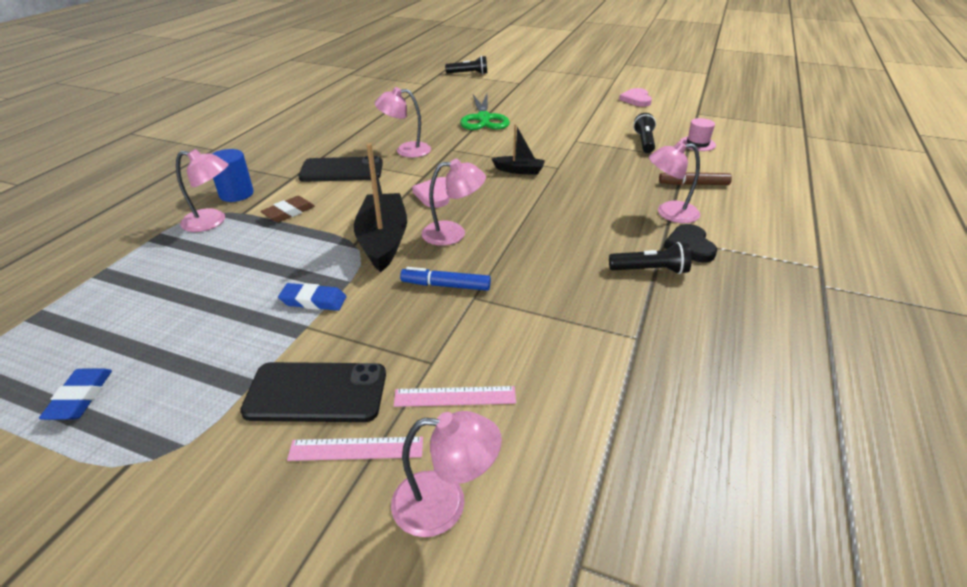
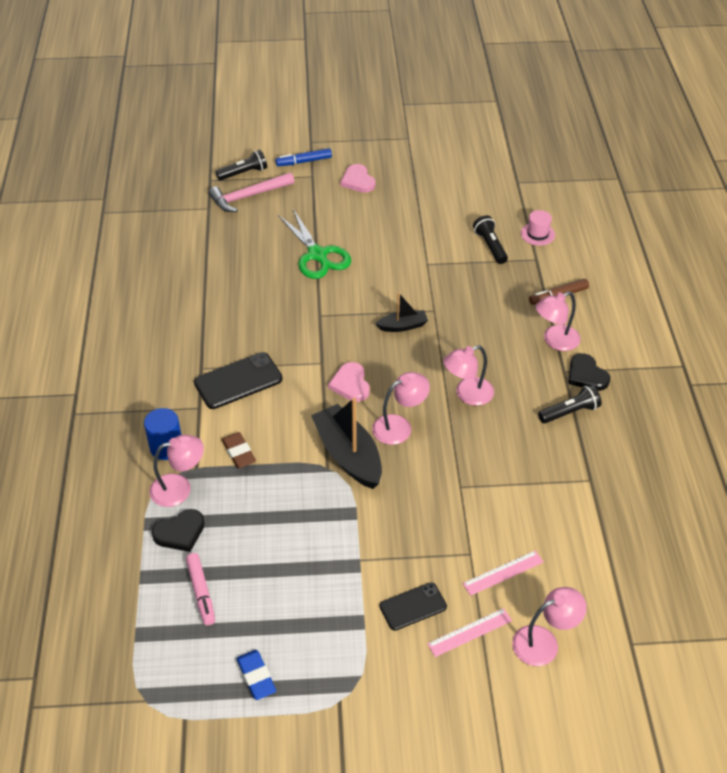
camera: 25 degrees left, 10 degrees up
black phone [240,362,386,422] -> black phone [380,582,447,631], size x0.65
brown eraser [260,196,315,222] -> brown eraser turned 45 degrees counterclockwise [221,432,256,468]
blue eraser [278,283,346,311] -> none
pink lamp [375,87,431,158] -> pink lamp moved to [443,345,494,406]
blue marker [400,267,491,291] -> blue marker moved to [275,148,332,166]
pink heart [619,88,652,107] -> pink heart moved to [340,164,376,193]
none -> black heart [152,509,205,552]
none -> pink marker [186,553,215,625]
none -> pink hammer [209,172,294,212]

